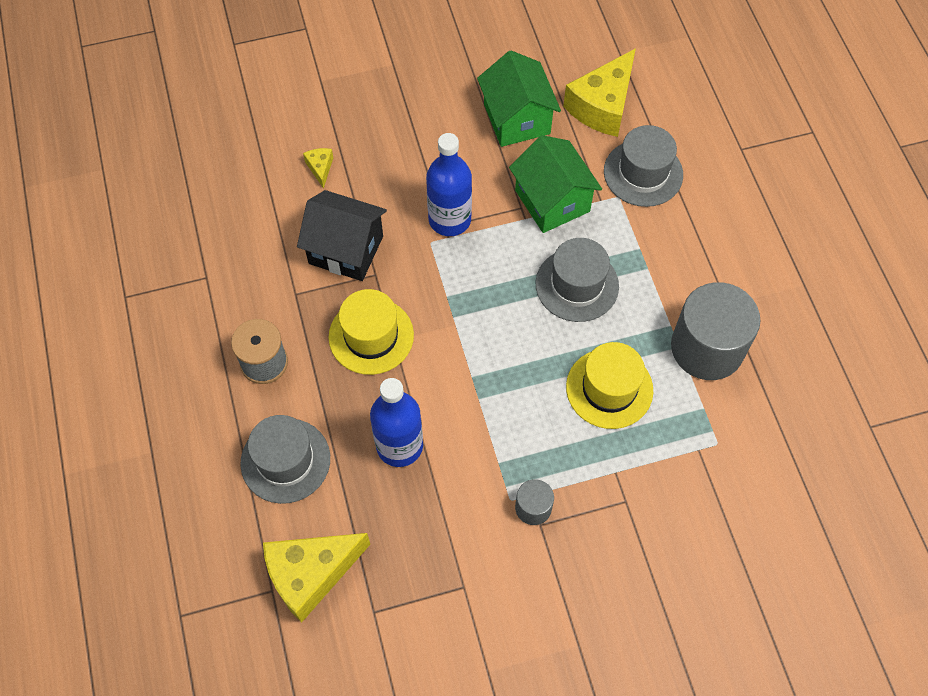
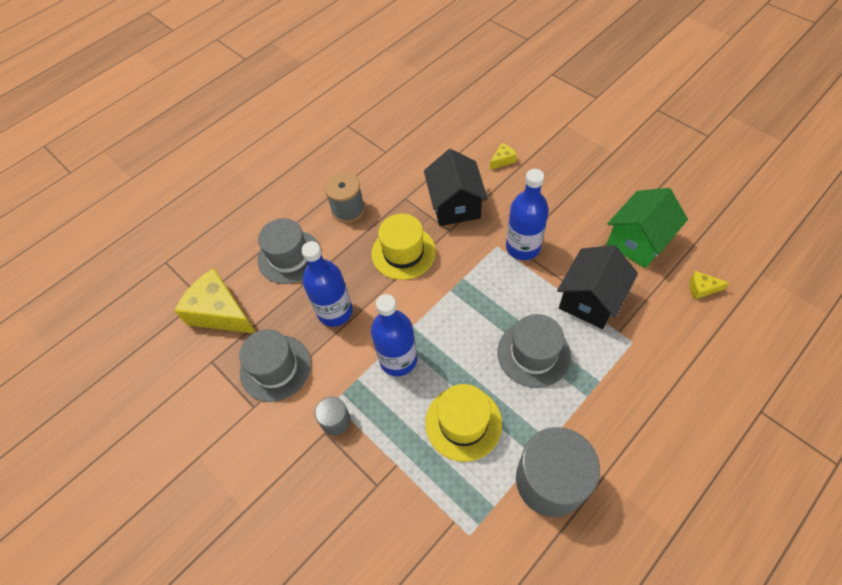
camera: 65 degrees right, 5 degrees down
green house [509,135,602,233] -> black house [557,245,638,329]
yellow cheese [563,48,636,137] -> yellow cheese [690,271,729,299], size x0.44
grey hat [604,125,683,207] -> grey hat moved to [239,329,311,402]
none -> blue bottle [371,294,417,376]

